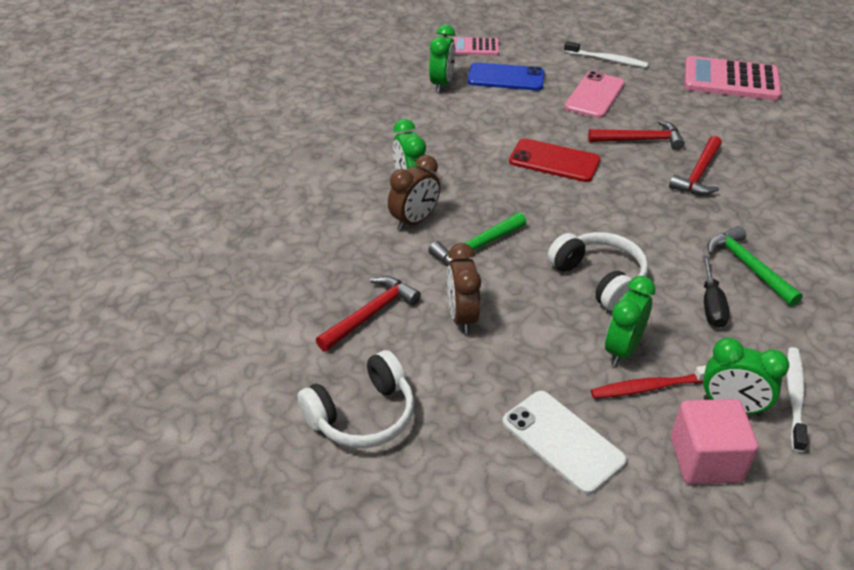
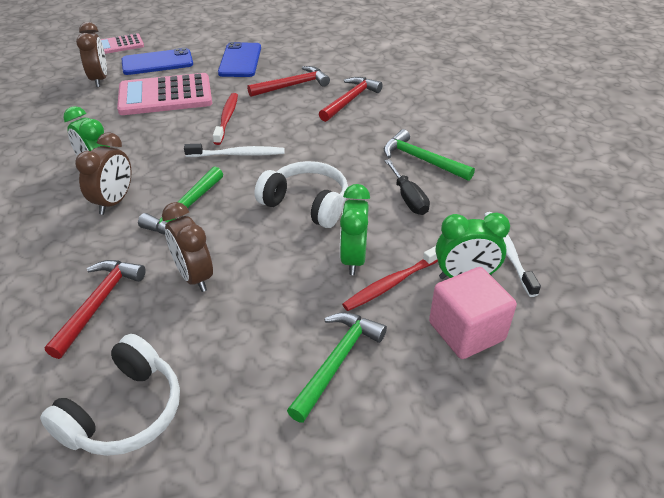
camera: 25 degrees left, 0 degrees up
green clock [429,25,455,93] -> brown clock [76,22,107,87]
white phone [502,391,627,495] -> green hammer [287,312,387,423]
red phone [509,138,600,182] -> red toothbrush [213,93,238,145]
white toothbrush [564,41,648,68] -> white toothbrush moved to [184,144,285,157]
pink phone [564,71,625,118] -> blue phone [218,42,261,77]
red hammer [669,136,722,195] -> red hammer turned 150 degrees counterclockwise [319,77,383,122]
pink calculator [684,56,782,101] -> pink calculator moved to [117,73,212,115]

